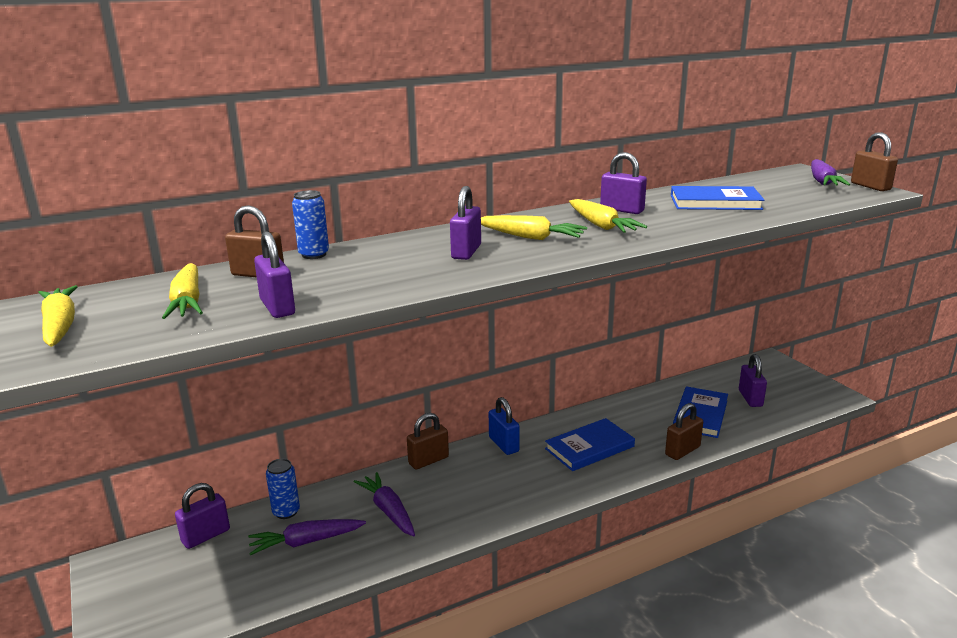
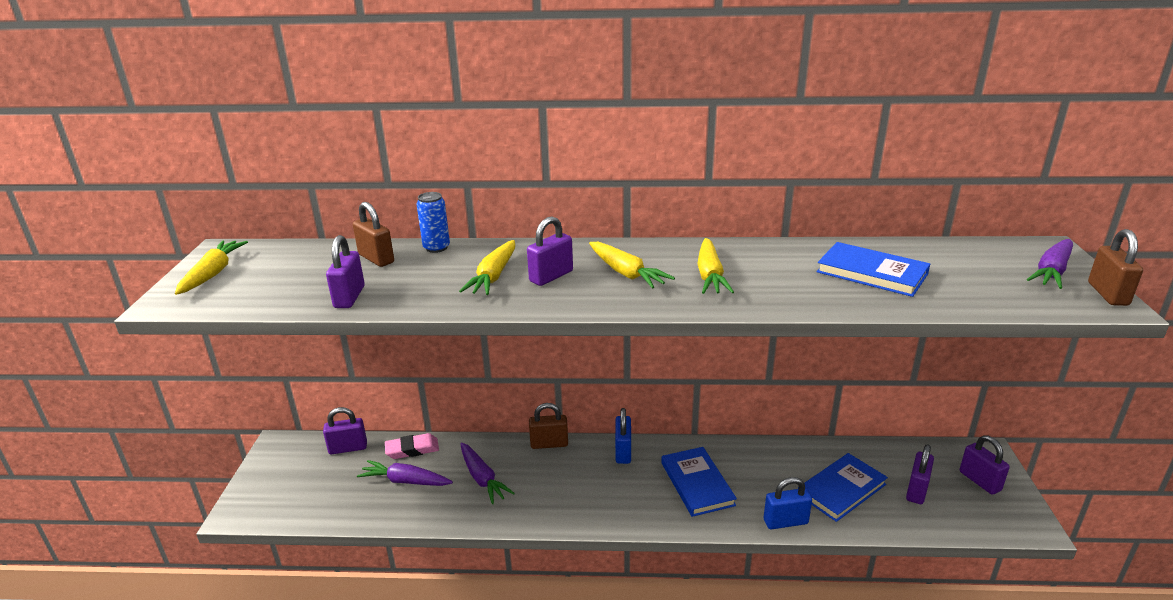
camera: 30 degrees right, 5 degrees up
yellow carrot [162,263,203,319] -> yellow carrot moved to [459,240,515,295]
blue can [266,459,300,519] -> pink eraser [385,433,439,459]
purple carrot [354,472,415,536] -> purple carrot turned 150 degrees clockwise [460,442,515,504]
blue book [545,418,635,471] -> blue book turned 75 degrees clockwise [661,447,737,517]
purple padlock [600,152,647,214] -> purple padlock moved to [960,435,1010,495]
brown padlock [665,403,703,460] -> blue padlock [764,477,812,529]

